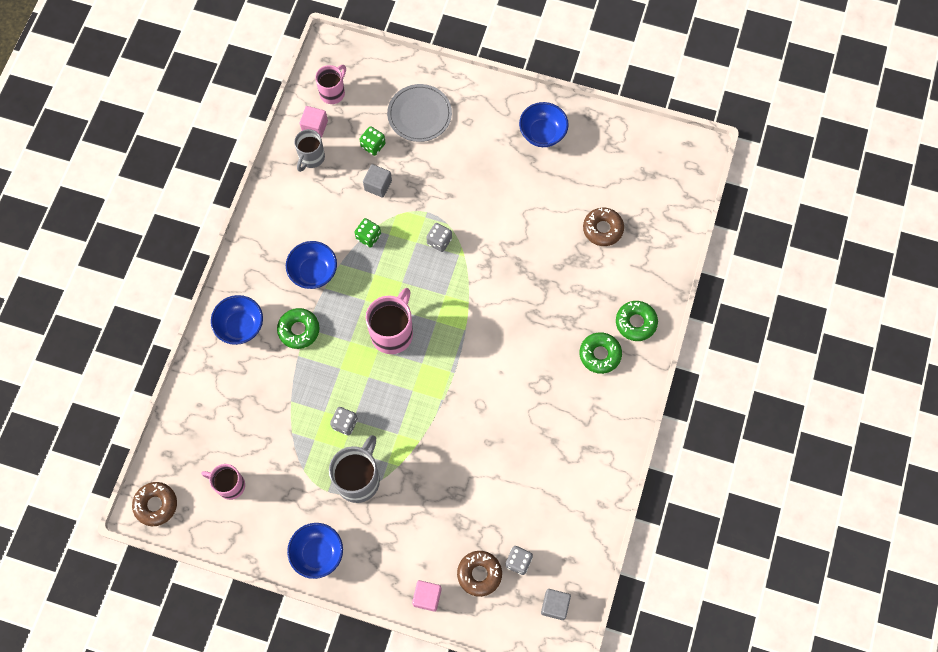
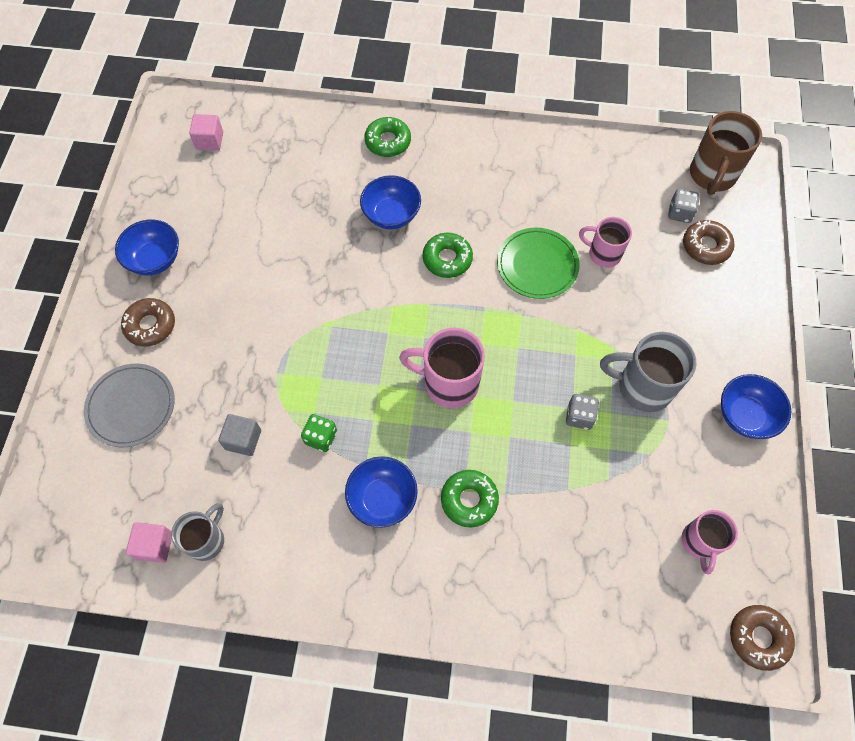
camera: 100 degrees left, 5 degrees down
blue bowl [211,295,263,345] -> blue bowl moved to [360,175,421,229]
grey mug [294,129,325,172] -> grey mug turned 75 degrees counterclockwise [171,503,224,561]
pink mug [315,65,346,104] -> pink mug moved to [579,217,632,268]
green dice [359,126,386,156] -> none
pink cube [412,580,442,612] -> pink cube moved to [189,114,223,151]
grey dice [426,223,452,252] -> none
grey cube [541,589,571,620] -> brown mug [690,111,762,195]
green donut [580,332,622,374] -> green donut moved to [423,233,473,278]
brown donut [583,208,624,246] -> brown donut moved to [121,298,175,347]
none -> green plate [497,228,580,299]

